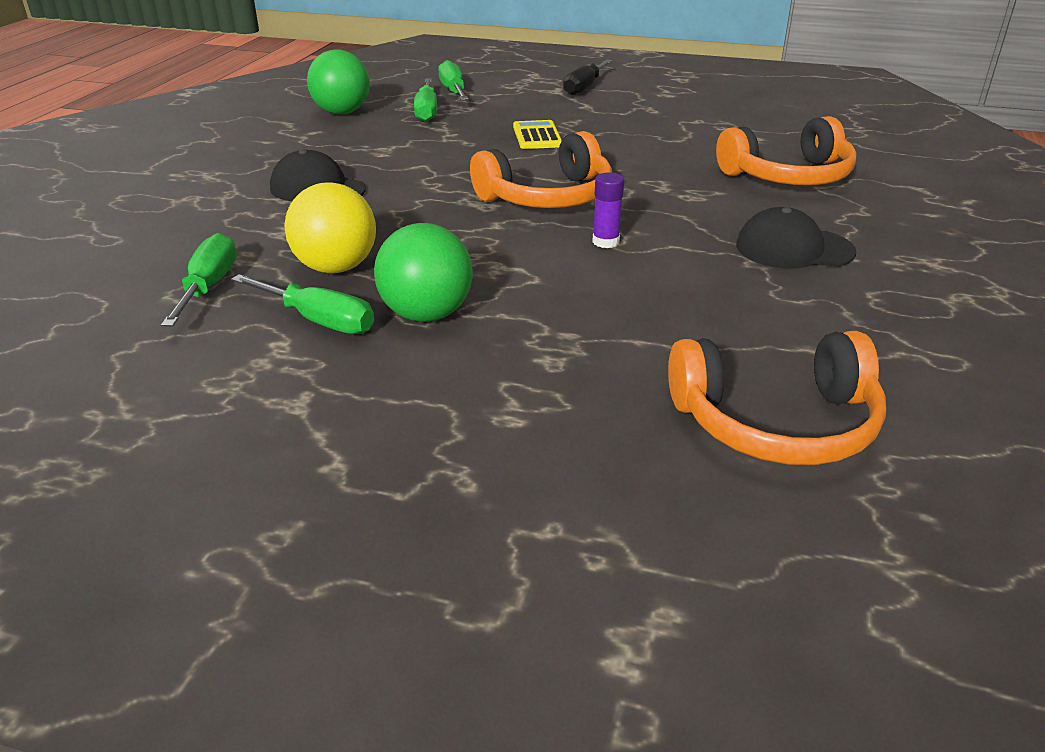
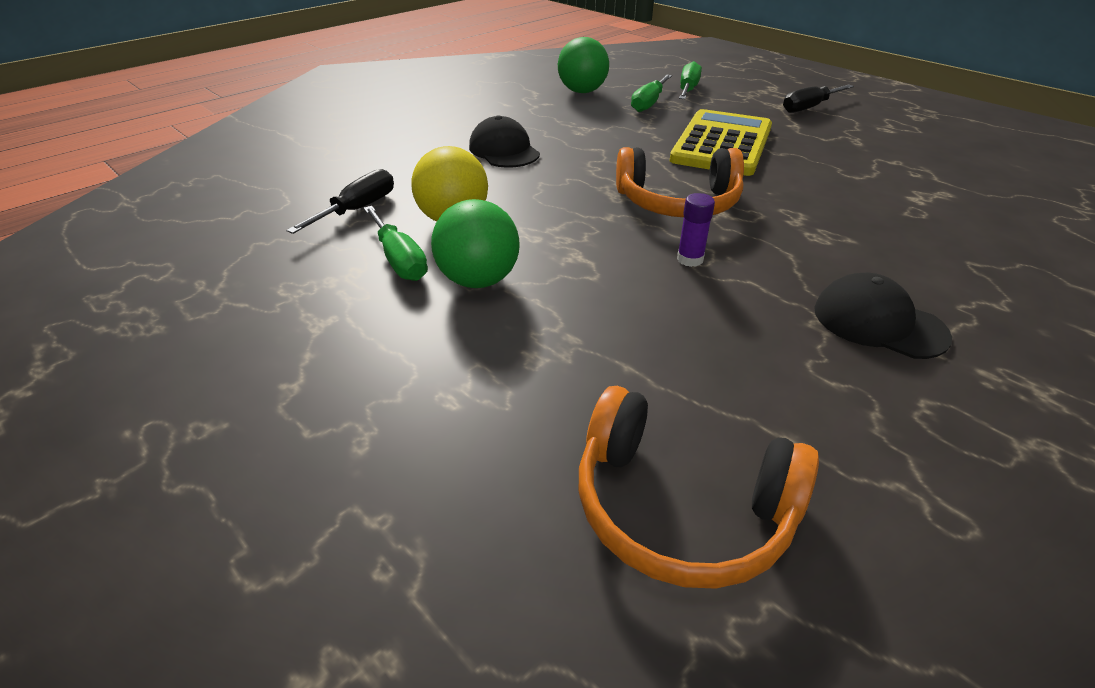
camera: 30 degrees right, 5 degrees up
green screwdriver [161,233,237,326] -> black screwdriver [286,169,394,234]
yellow calculator [513,120,562,149] -> yellow calculator [670,109,772,176], size x2.06
orange headphones [716,116,857,185] -> none

